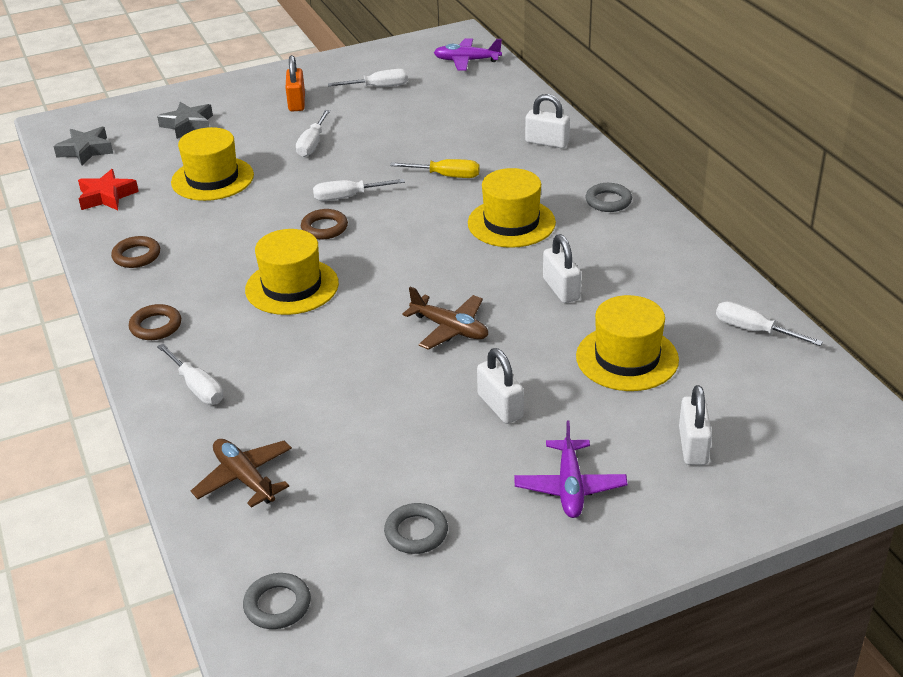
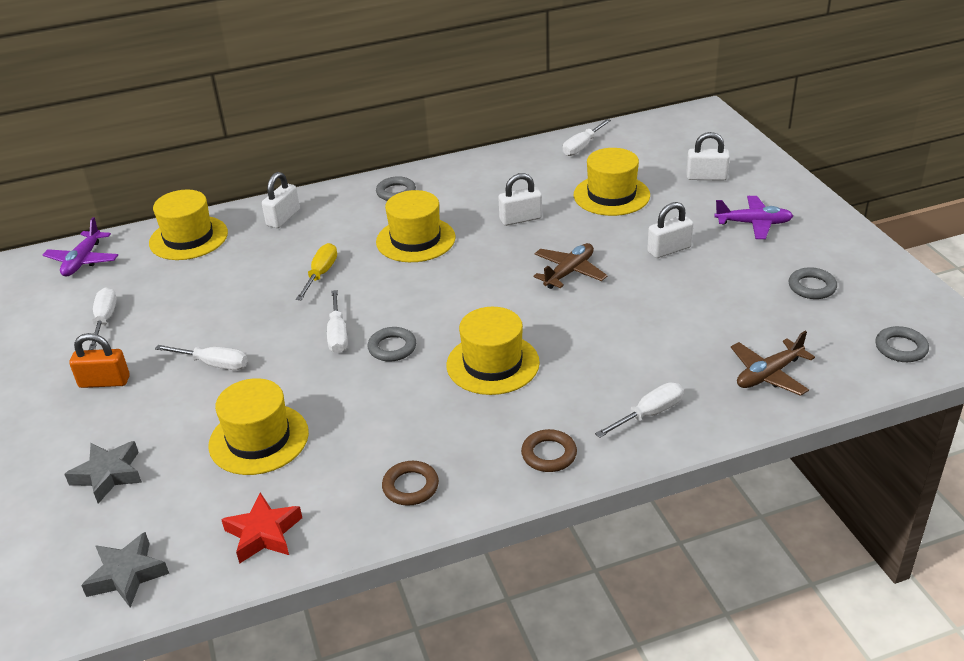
camera: 85 degrees left, 0 degrees up
brown ring [301,209,348,239] -> grey ring [368,327,416,362]
none -> yellow hat [149,189,228,260]

